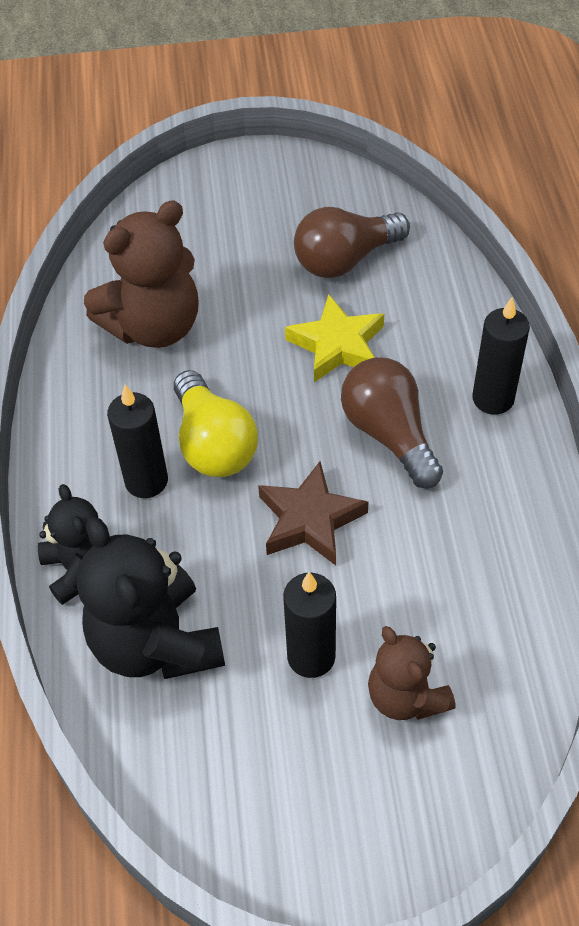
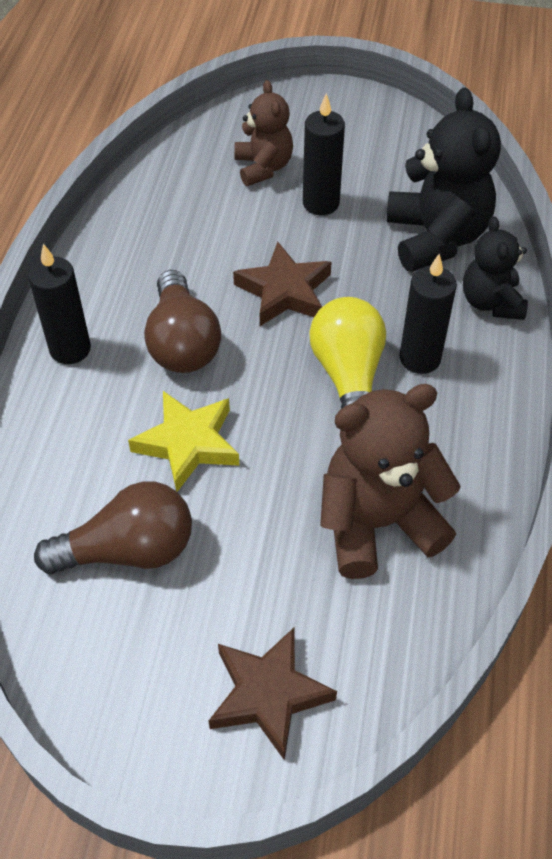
camera: 165 degrees left, 0 degrees up
none -> brown star [209,628,337,760]

